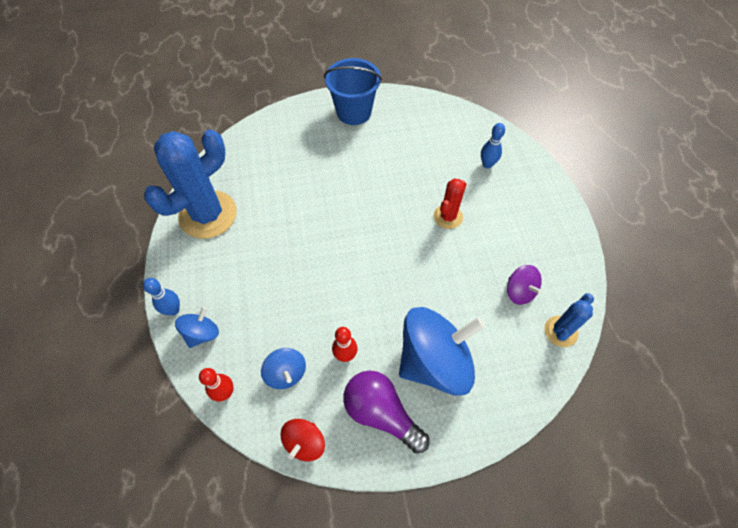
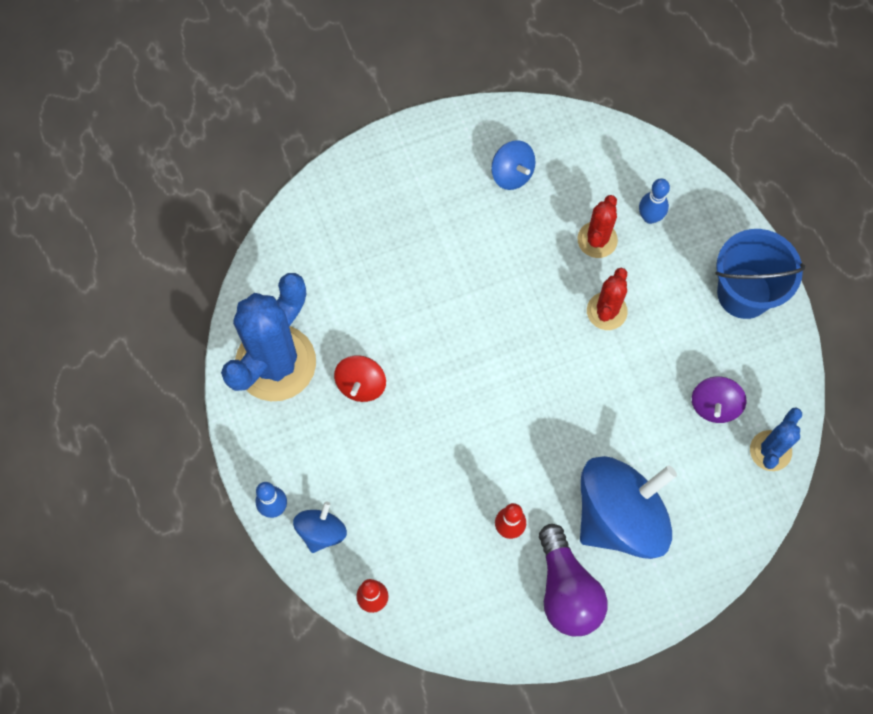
camera: 10 degrees left, 10 degrees up
blue spinning top [261,348,306,389] -> blue spinning top moved to [491,140,535,190]
red spinning top [281,419,325,461] -> red spinning top moved to [334,355,386,402]
blue bucket [324,58,382,125] -> blue bucket moved to [715,229,805,319]
purple light bulb [343,371,430,454] -> purple light bulb turned 135 degrees counterclockwise [539,524,608,636]
purple spinning top [507,265,542,305] -> purple spinning top turned 60 degrees clockwise [692,377,746,423]
none -> red cactus [578,195,618,258]

